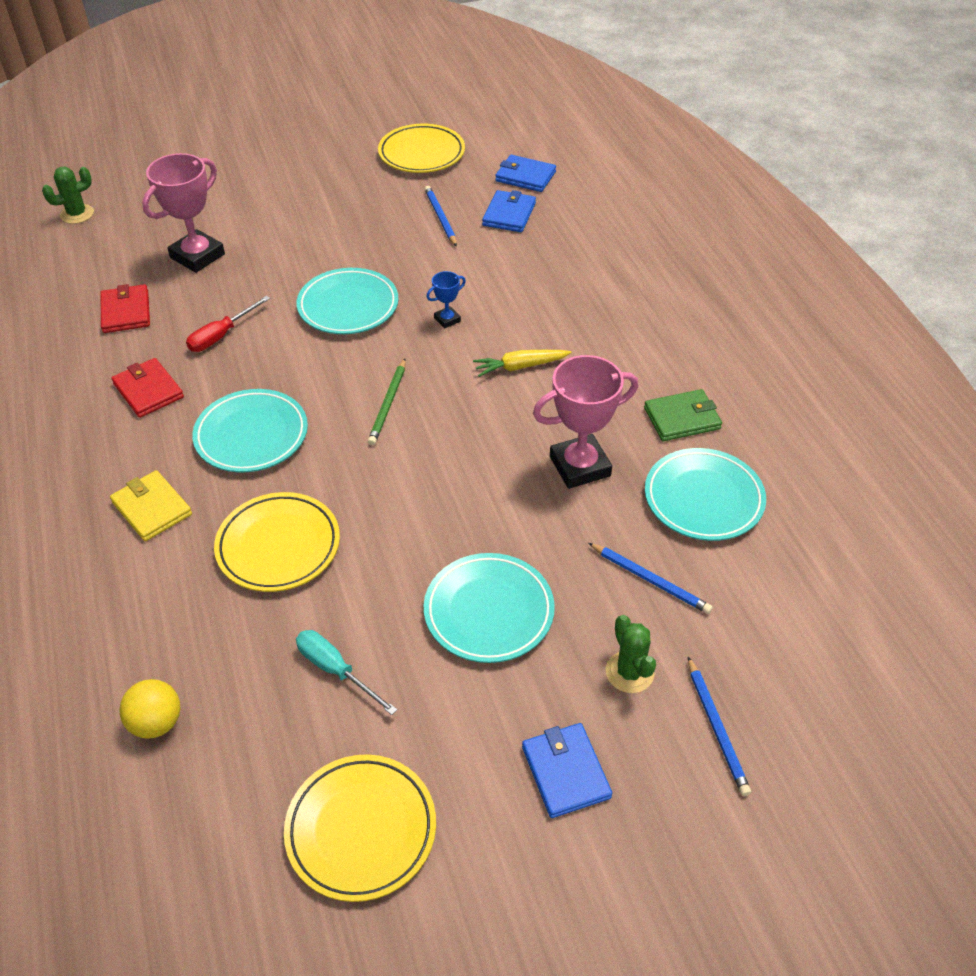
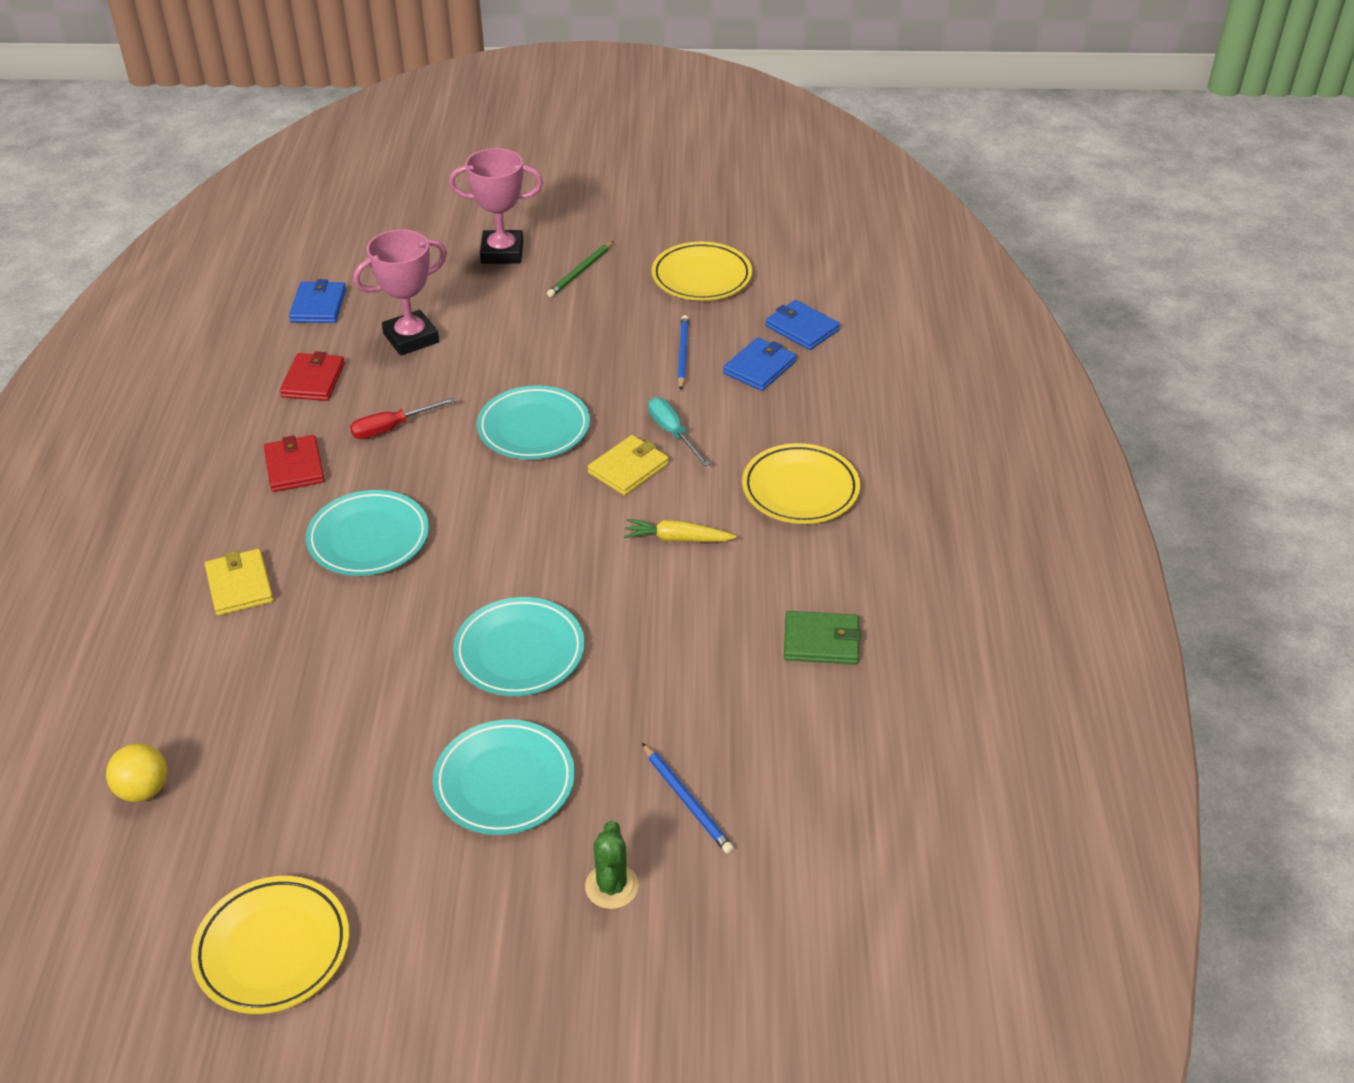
camera: 20 degrees right, 5 degrees down
green cactus [42,167,94,224] -> none
yellow plate [214,492,340,592] -> yellow plate moved to [742,443,860,524]
turquoise screwdriver [296,630,397,715] -> turquoise screwdriver moved to [648,397,710,466]
green pencil [368,359,406,445] -> green pencil moved to [547,241,614,297]
blue trophy [426,271,466,329] -> yellow wallet [587,435,669,496]
blue wallet [522,723,612,818] -> blue wallet moved to [289,279,346,323]
pink trophy [533,355,638,489] -> pink trophy moved to [449,148,543,264]
turquoise plate [645,448,766,541] -> turquoise plate moved to [453,597,585,696]
blue pencil [688,657,751,796] -> none

